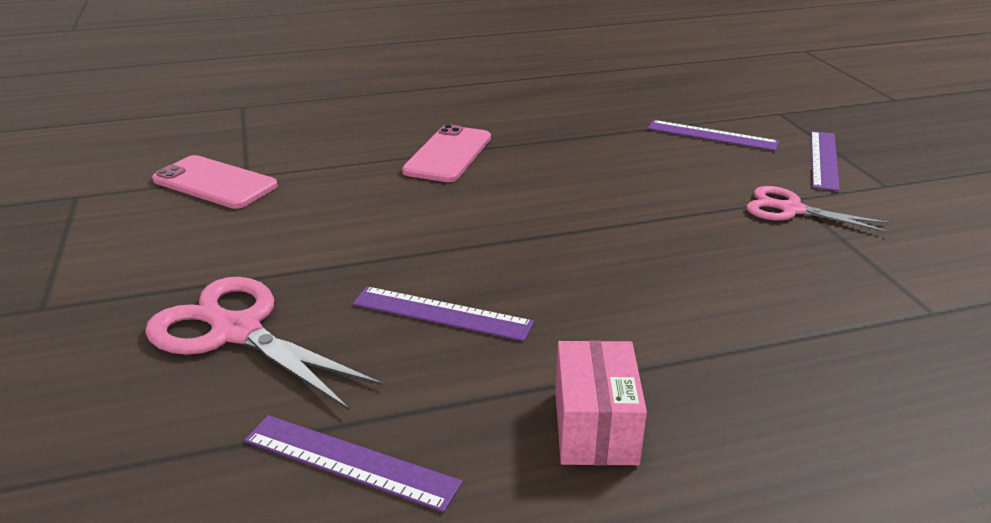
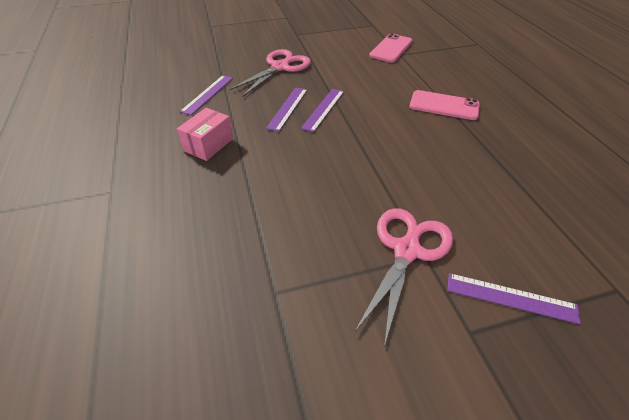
camera: 90 degrees right, 15 degrees up
pink box [555,340,647,465] -> pink box turned 60 degrees counterclockwise [177,108,233,161]
purple ruler [647,120,779,151] -> purple ruler moved to [301,89,344,132]
pink scissors [746,186,892,233] -> pink scissors [354,208,453,346], size x1.54

